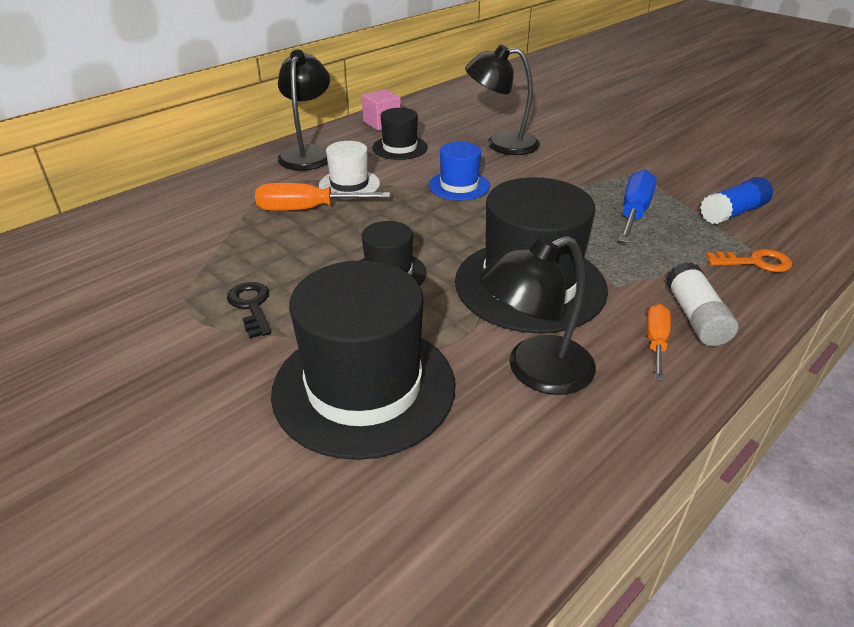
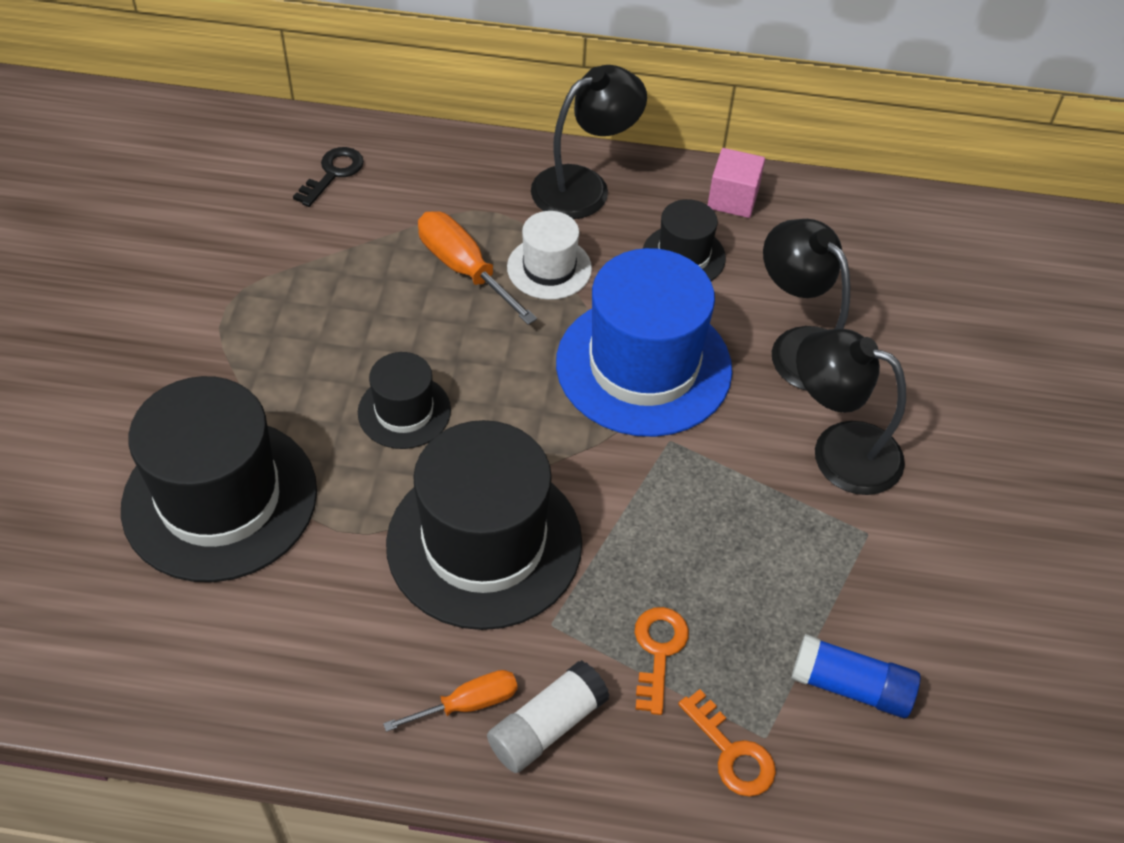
camera: 50 degrees right, 15 degrees up
black key [227,282,271,338] -> black key moved to [293,147,364,207]
blue hat [429,142,490,200] -> blue hat [556,248,732,437], size x1.96
black lamp [480,236,596,395] -> black lamp moved to [796,329,906,495]
blue screwdriver [619,170,657,243] -> none
none -> orange key [635,607,689,715]

